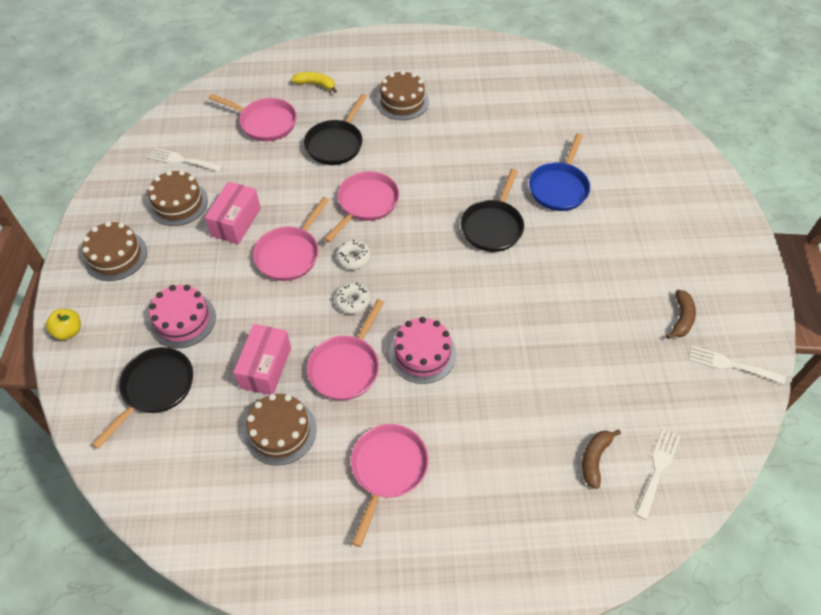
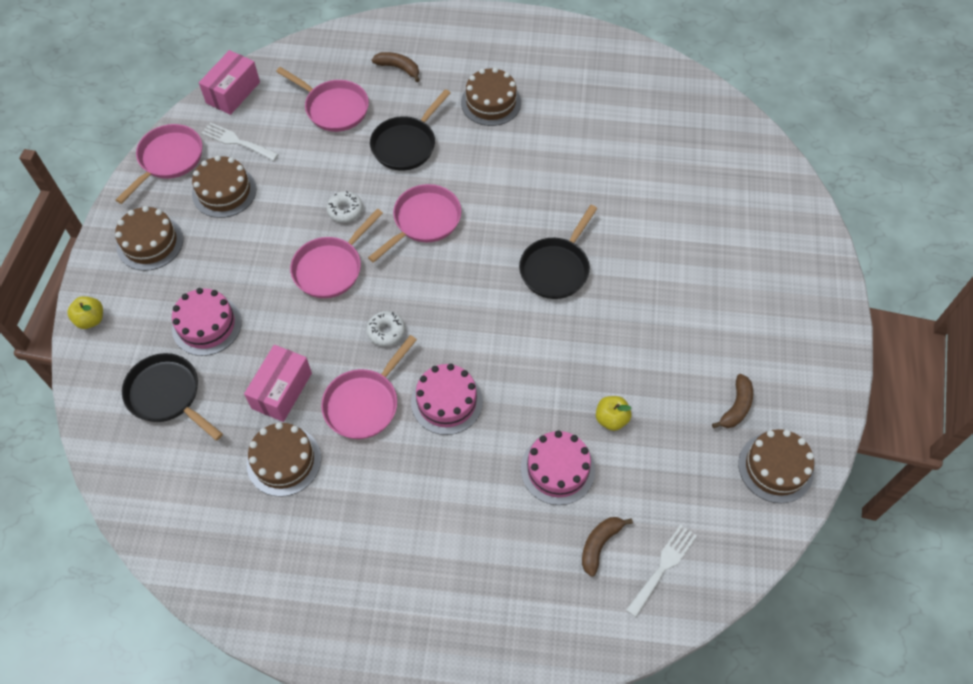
camera: 10 degrees right, 5 degrees up
black pan [92,347,193,449] -> black pan turned 90 degrees counterclockwise [122,353,223,441]
pink box [205,182,261,244] -> pink box moved to [199,50,260,115]
yellow banana [291,72,337,93] -> brown banana [372,52,420,82]
white donut [336,240,371,270] -> white donut moved to [326,191,363,223]
pink pan [351,424,428,547] -> pink pan moved to [116,124,202,204]
blue pan [529,133,590,211] -> none
white fork [688,346,786,384] -> brown cake [738,429,814,503]
none -> pink cake [521,431,595,505]
none -> yellow apple [596,396,632,431]

